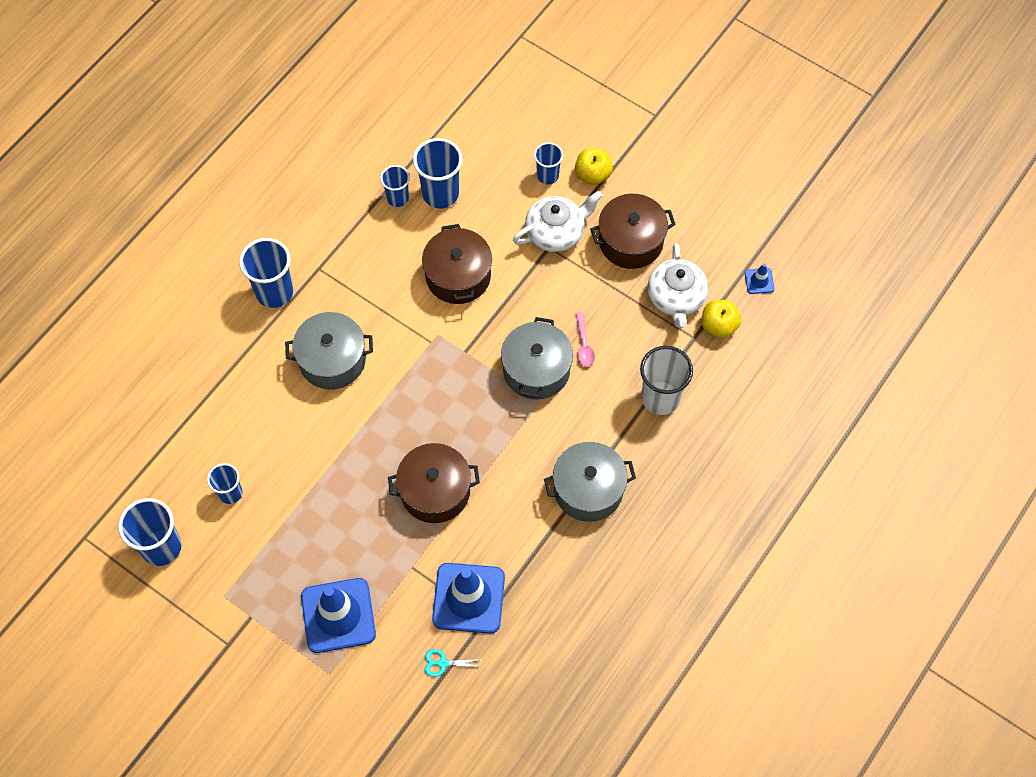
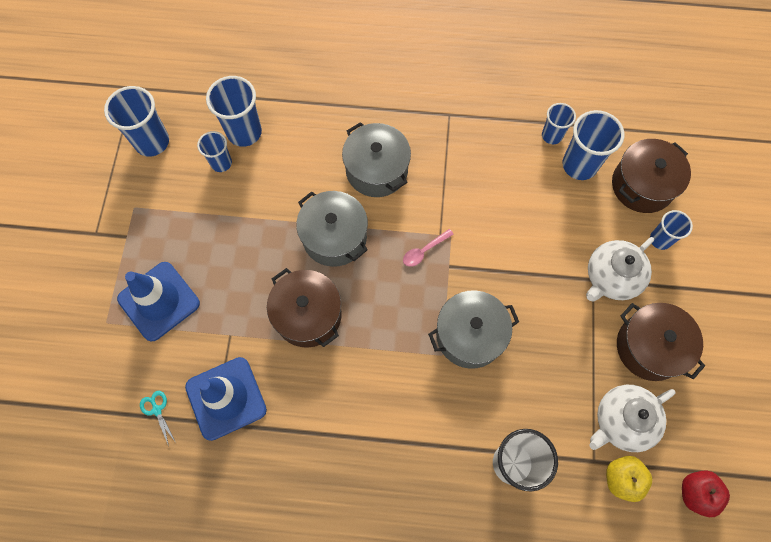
camera: 60 degrees right, 5 degrees up
blue cup [239,238,293,308] -> blue cup moved to [206,76,262,147]
brown pot [422,224,492,304] -> brown pot moved to [612,139,691,213]
white teapot [513,191,603,252] -> white teapot turned 105 degrees clockwise [586,237,654,302]
grey pot [544,442,636,522] -> grey pot moved to [296,191,368,267]
yellow apple [575,148,613,185] -> none
pink spoon [576,312,595,367] -> pink spoon moved to [403,229,454,267]
blue traffic cone [745,264,774,294] -> red apple [682,470,730,517]

